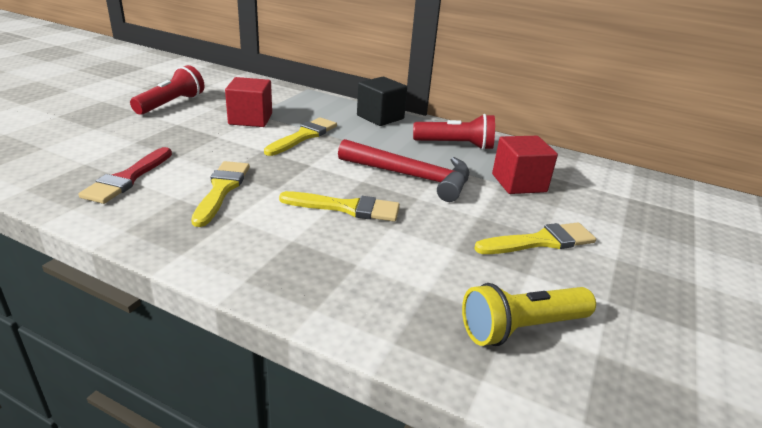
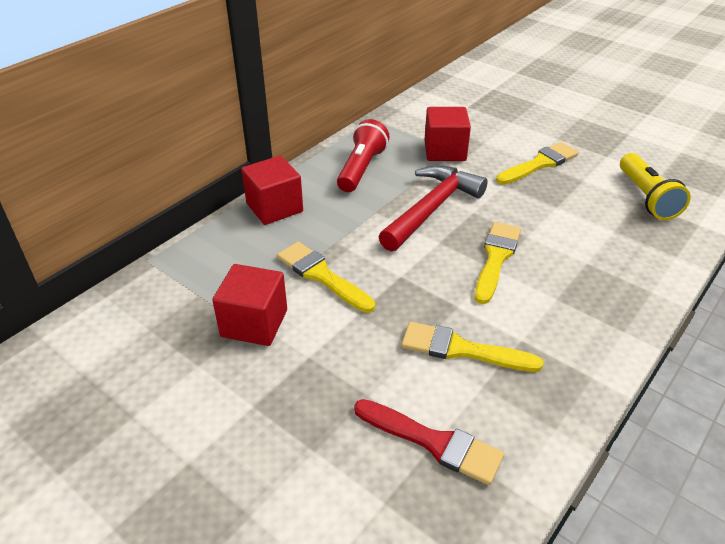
camera: 75 degrees left, 10 degrees up
red flashlight [130,65,204,115] -> none
black cube [357,77,407,126] -> red cube [241,156,303,225]
yellow brush [474,223,596,254] -> yellow brush turned 60 degrees clockwise [496,142,579,185]

